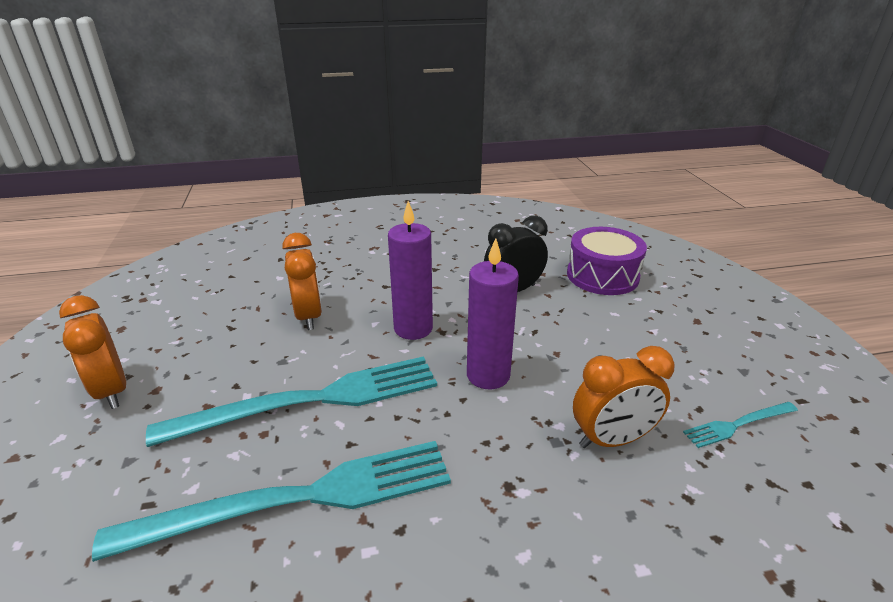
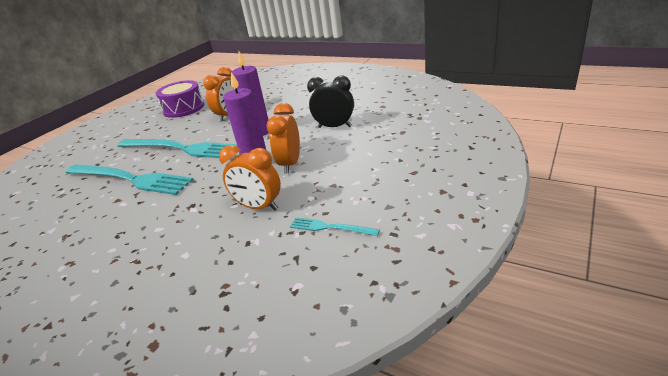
camera: 45 degrees right, 0 degrees up
orange clock [59,295,126,409] -> orange clock moved to [267,103,300,173]
purple drum [567,227,647,295] -> purple drum moved to [156,80,204,118]

